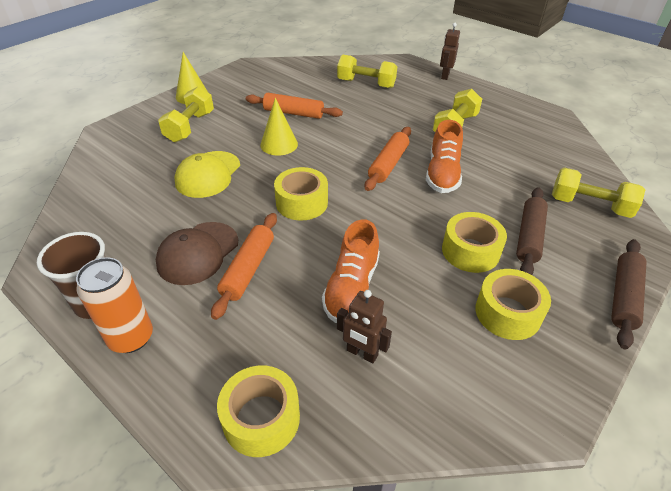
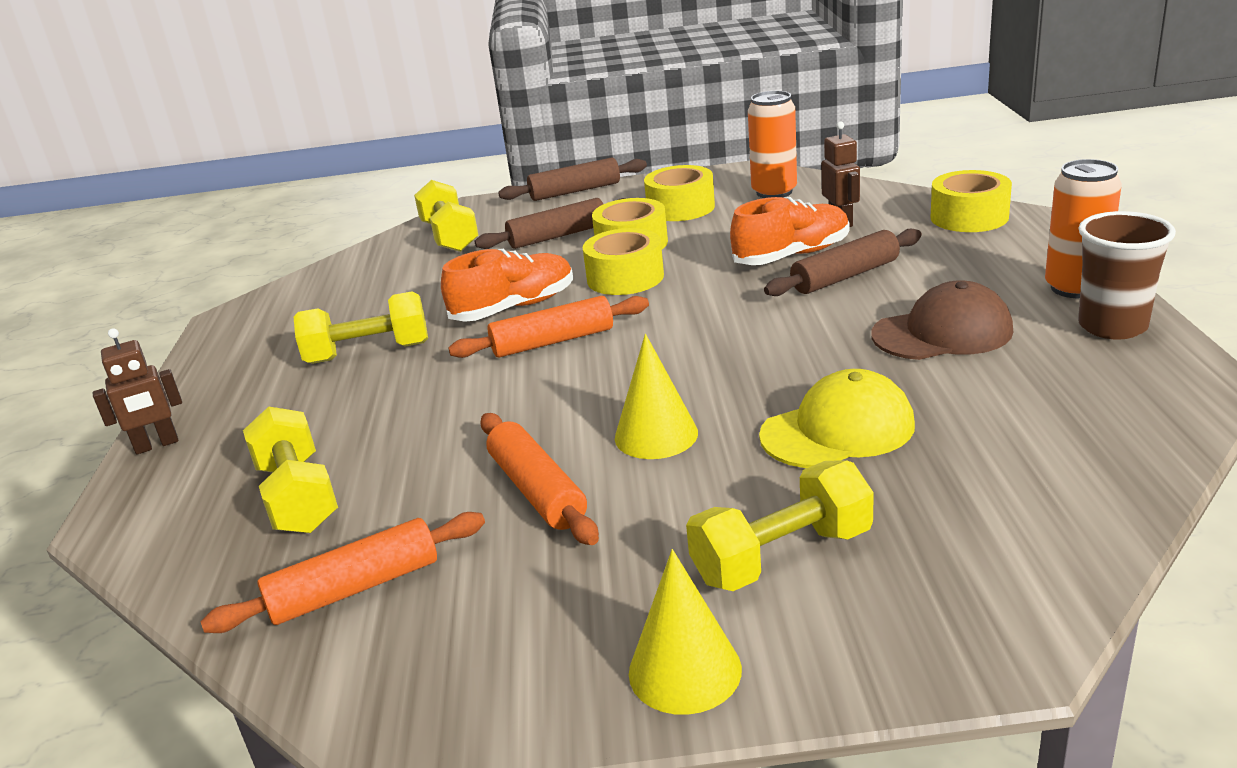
camera: 130 degrees left, 15 degrees down
orange rolling pin [211,213,277,320] -> orange rolling pin moved to [201,512,485,633]
yellow tape [274,167,328,221] -> yellow tape moved to [583,228,664,295]
none -> orange can [748,91,797,198]
none -> brown rolling pin [764,229,922,296]

